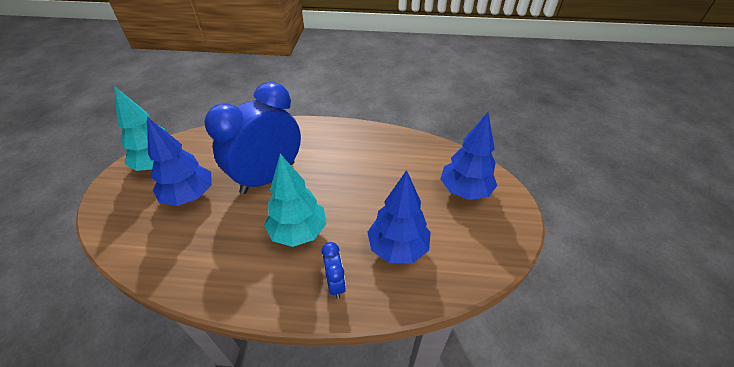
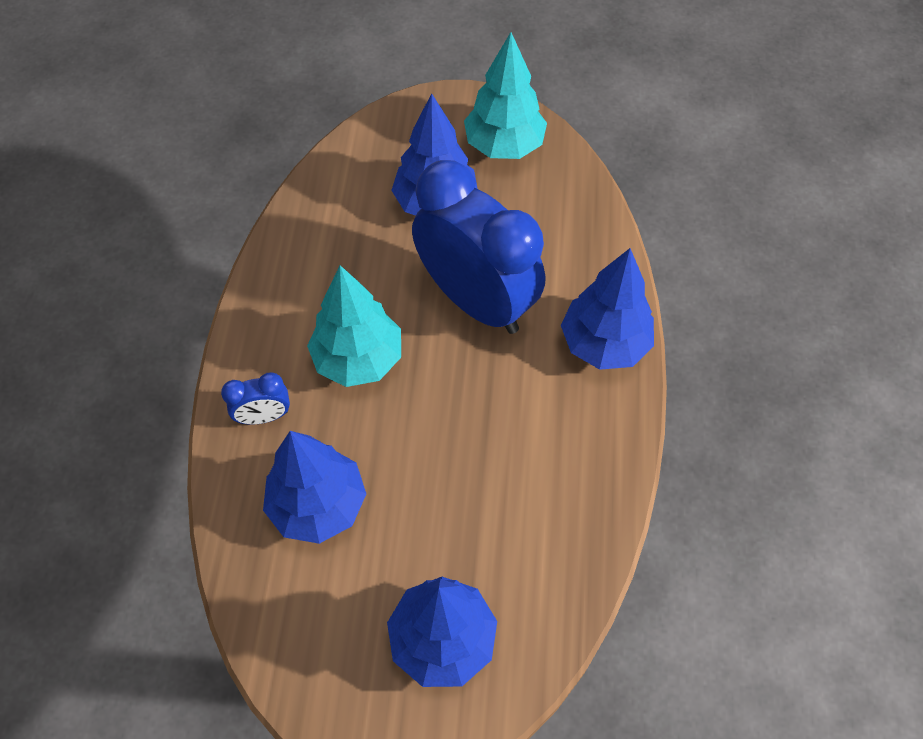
camera: 90 degrees right, 15 degrees up
none -> blue tree [561,248,654,370]

